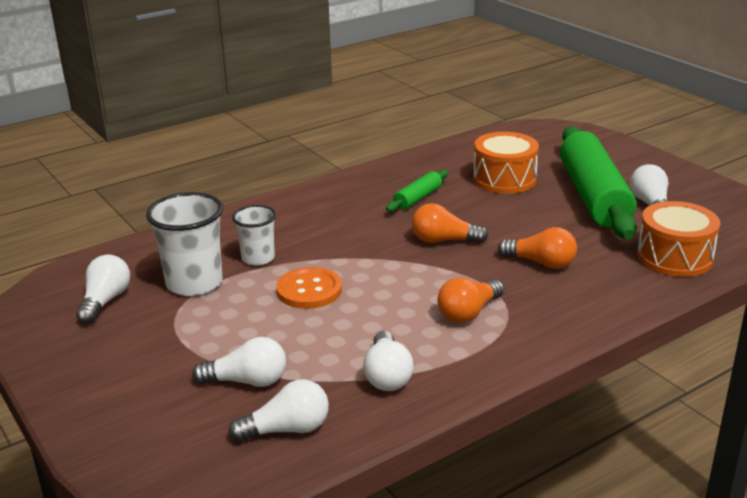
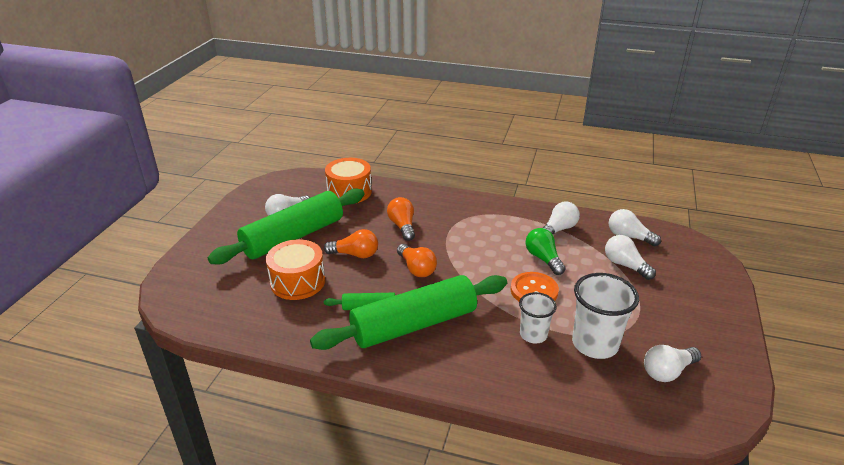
camera: 130 degrees left, 5 degrees up
orange light bulb [437,277,504,323] -> orange light bulb moved to [324,229,378,258]
none -> green rolling pin [310,275,507,350]
none -> green light bulb [525,228,566,275]

